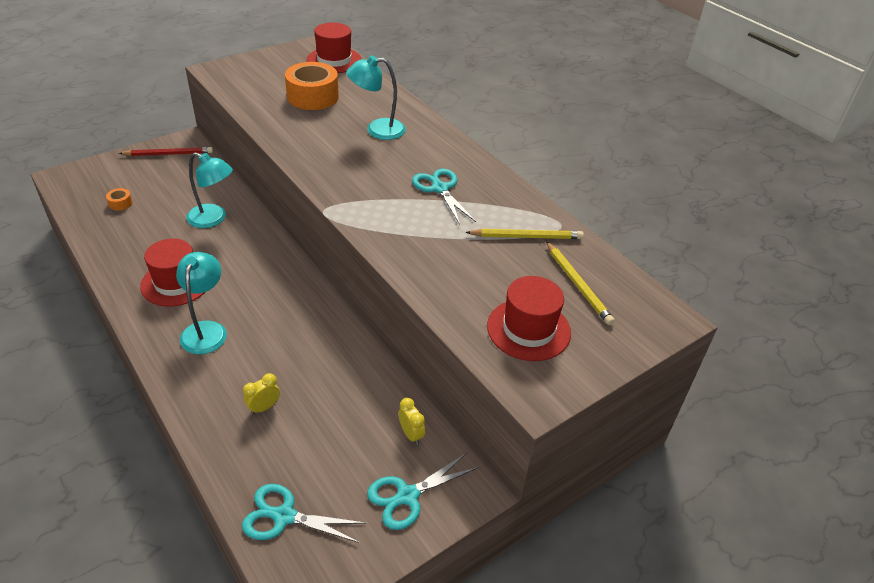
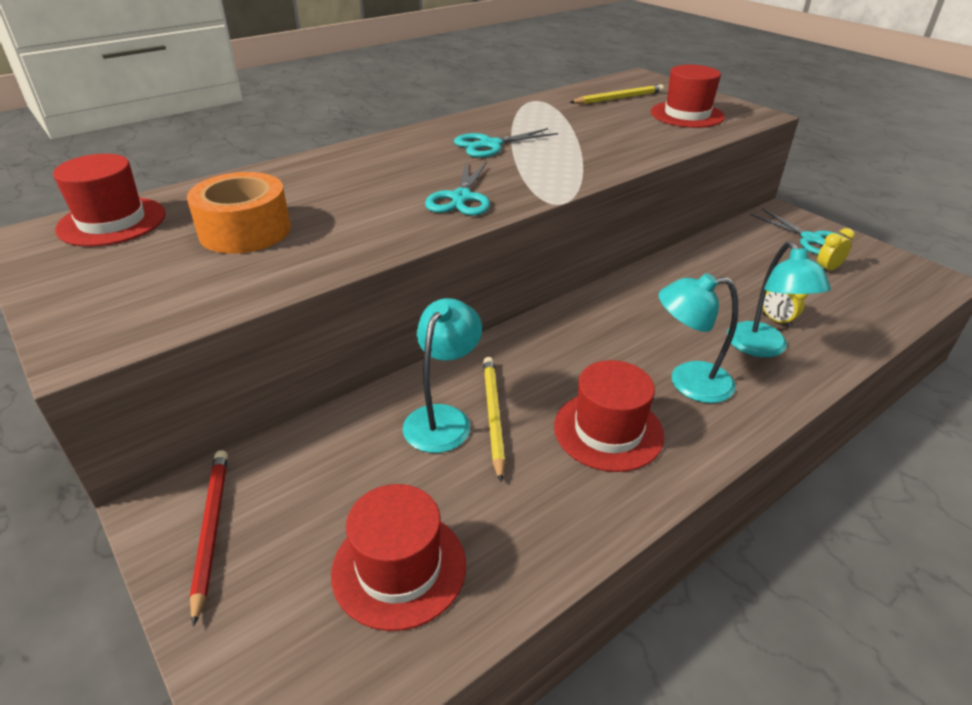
camera: 90 degrees left, 5 degrees down
orange tape [106,188,133,211] -> red hat [331,484,466,631]
turquoise scissors [242,484,366,543] -> turquoise scissors moved to [425,162,490,216]
turquoise lamp [346,55,406,140] -> turquoise lamp moved to [727,241,831,357]
yellow clock [399,398,425,445] -> yellow clock moved to [817,228,855,270]
yellow pencil [465,229,584,239] -> yellow pencil moved to [483,357,505,482]

